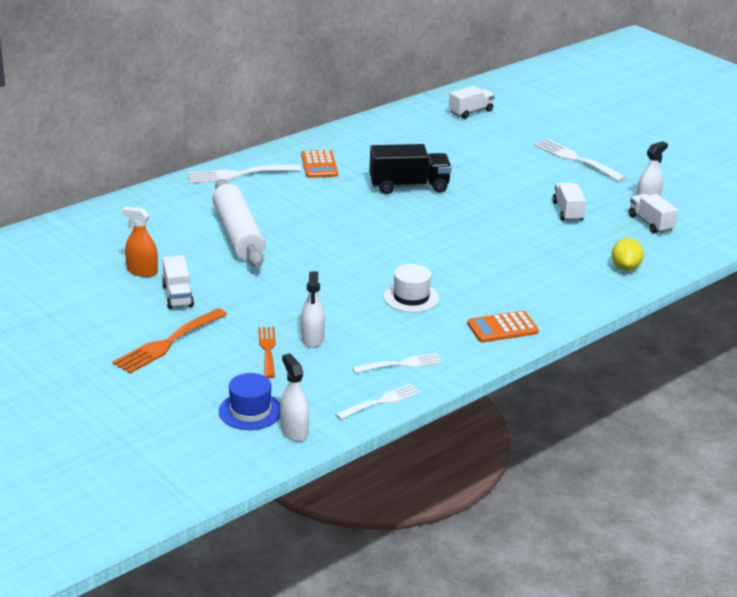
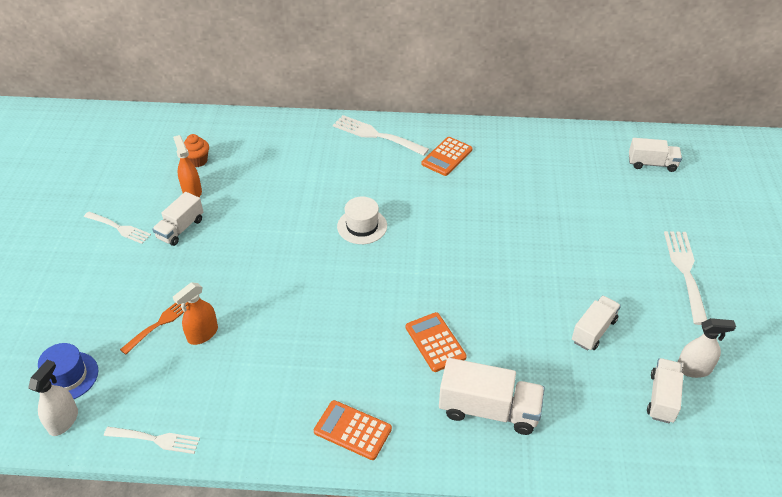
camera: 45 degrees right, 15 degrees up
orange fork [113,308,227,374] -> none
white rolling pin [212,179,266,267] -> none
white spray bottle [301,271,325,348] -> orange spray bottle [173,282,218,345]
white fork [352,353,443,373] -> white fork moved to [84,212,151,244]
black truck [369,144,452,194] -> none
white hat [383,264,439,312] -> white hat moved to [337,197,387,244]
yellow lemon [612,238,644,271] -> none
none -> orange cupcake [184,134,209,167]
none -> orange calculator [406,312,467,372]
none -> white truck [439,358,545,435]

